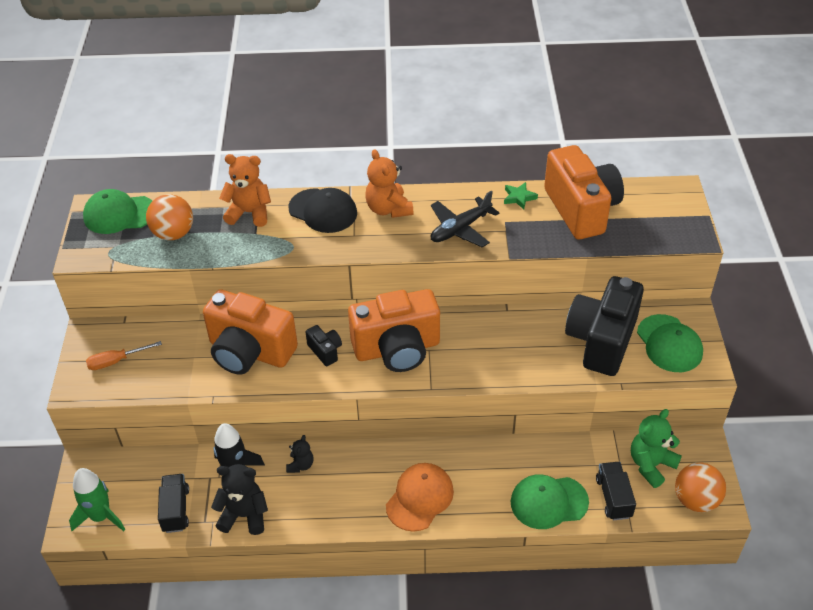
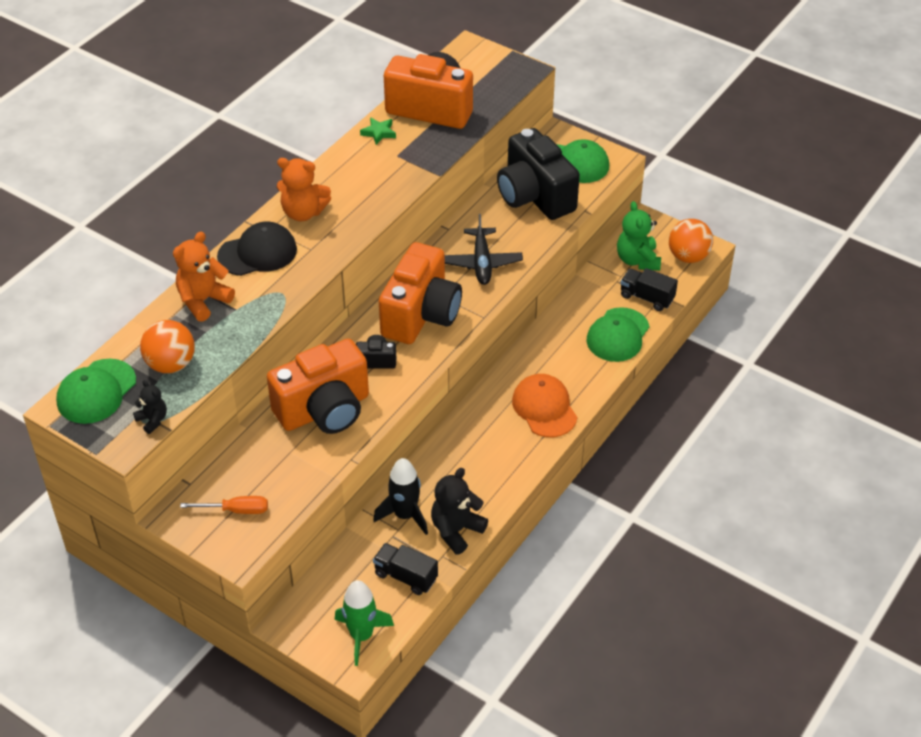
camera: 55 degrees left, 0 degrees up
orange screwdriver [86,341,162,370] -> orange screwdriver turned 105 degrees counterclockwise [180,496,268,514]
black teddy bear [286,435,314,473] -> black teddy bear moved to [133,380,167,434]
black plane [431,191,499,247] -> black plane moved to [445,214,523,285]

